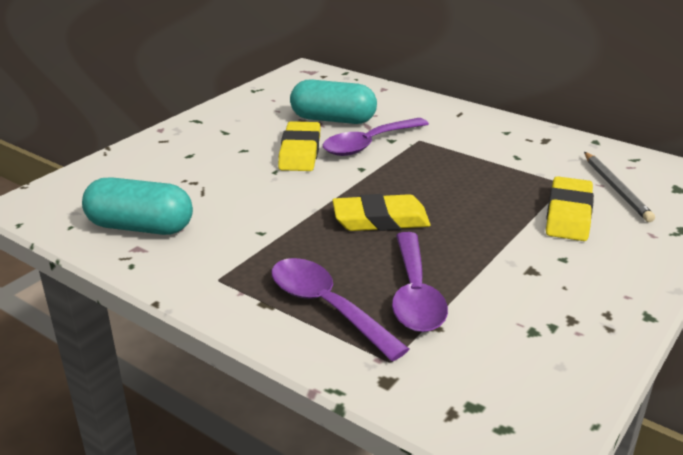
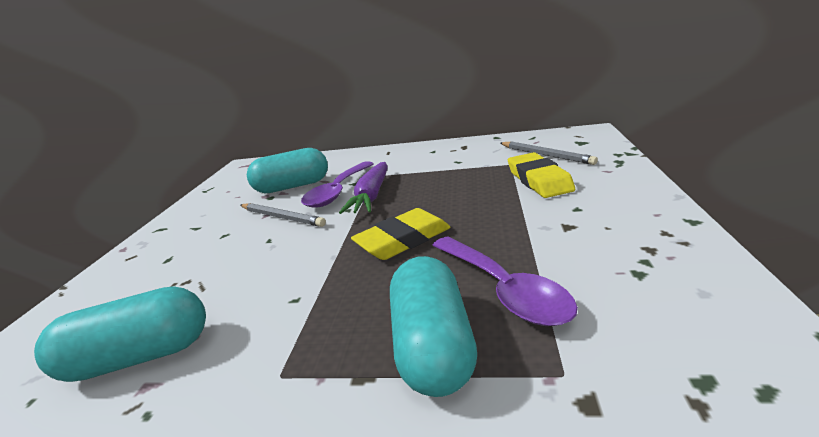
camera: 25 degrees left, 5 degrees down
purple spoon [271,258,409,361] -> turquoise capsule [390,256,477,397]
yellow eraser [278,121,321,171] -> grey pencil [241,203,326,227]
none -> purple carrot [339,162,388,214]

